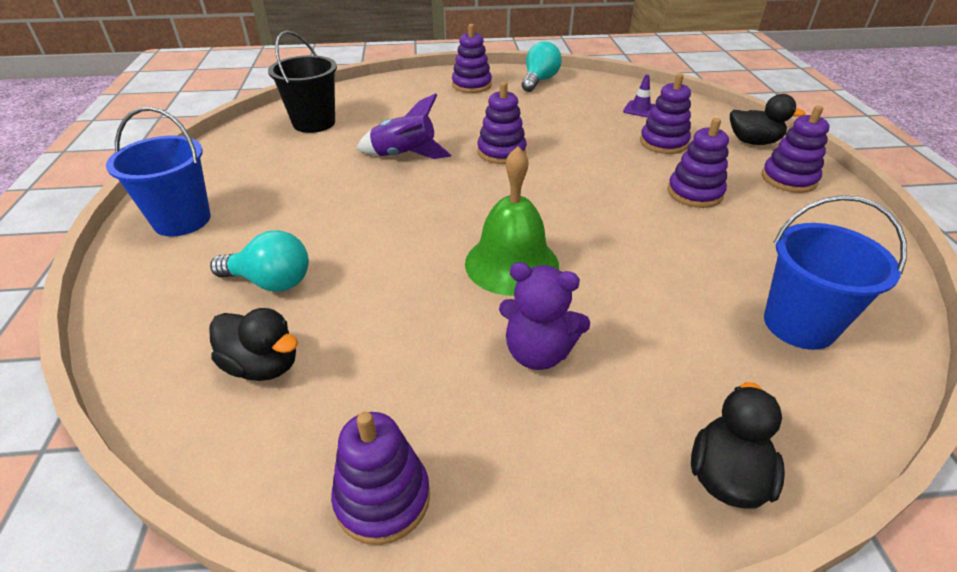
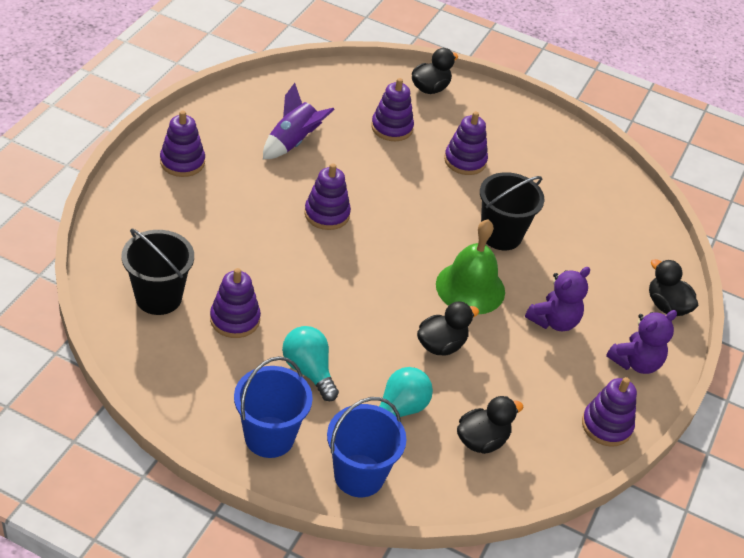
camera: 65 degrees left, 5 degrees up
purple rocket [356,93,451,159] -> purple rocket moved to [263,83,335,159]
turquoise light bulb [522,41,562,92] -> turquoise light bulb moved to [282,326,339,401]
purple traffic cone [623,75,656,118] -> none
purple stacking toy [762,105,830,193] -> purple stacking toy moved to [210,268,261,338]
blue bucket [764,195,907,350] -> blue bucket moved to [327,397,407,497]
none -> black duck [417,302,479,356]
none -> black bucket [480,172,544,250]
none -> purple teddy bear [606,310,677,374]

